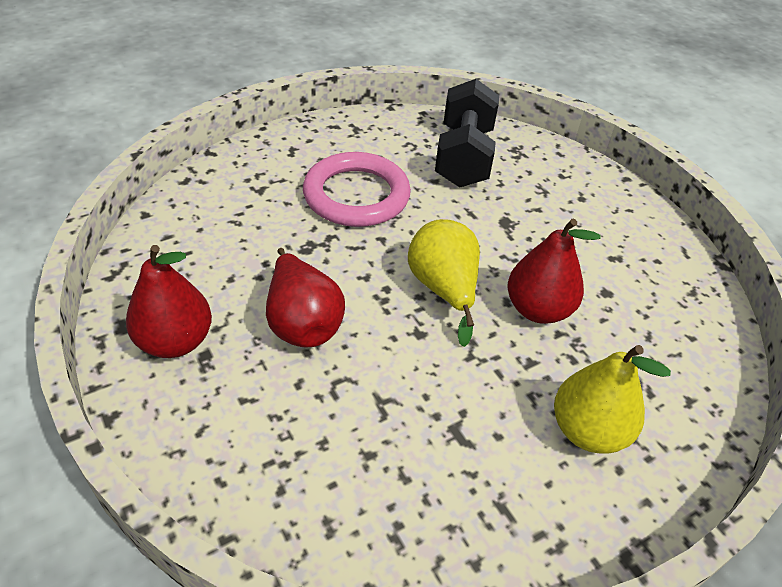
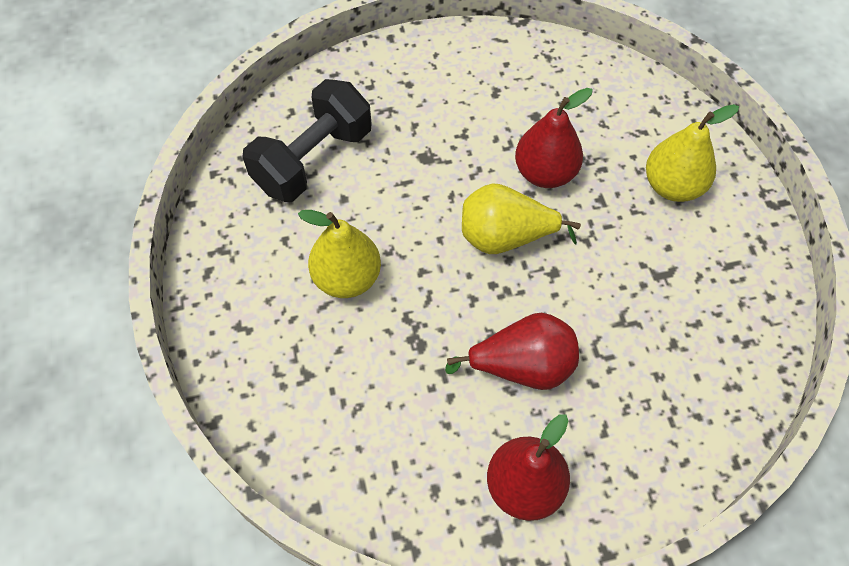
camera: 70 degrees left, 15 degrees up
pink ring [303,152,411,227] -> yellow pear [298,210,381,298]
black dumbbell [435,79,499,187] -> black dumbbell turned 75 degrees counterclockwise [243,79,372,202]

